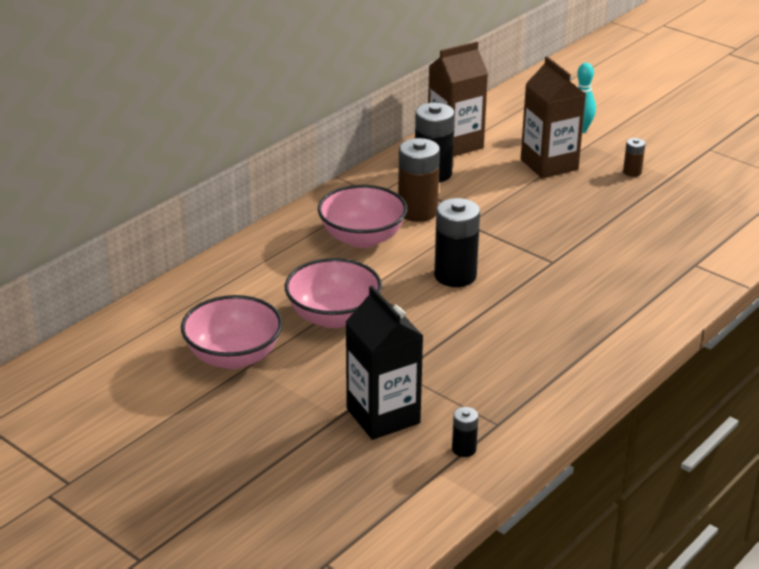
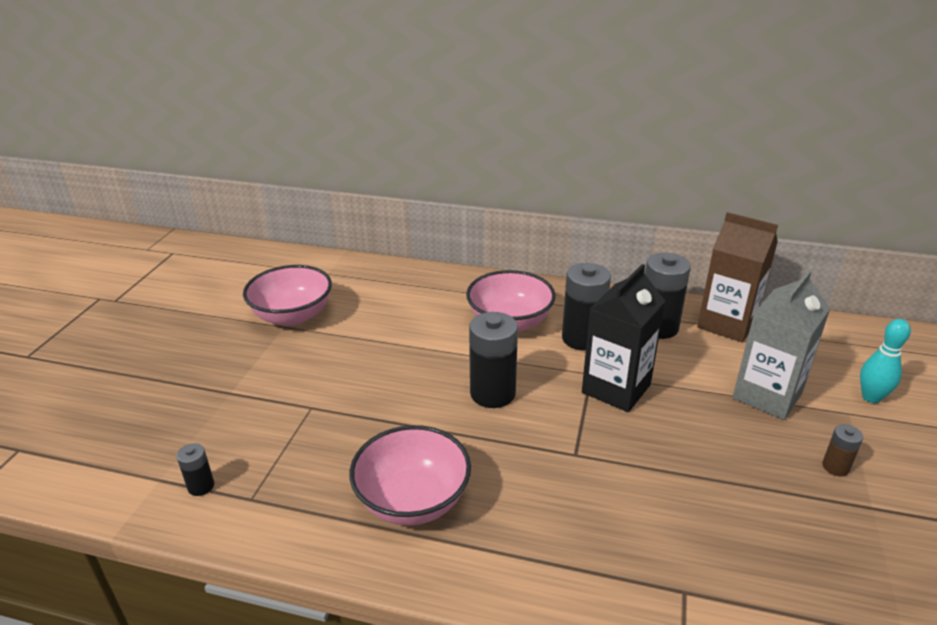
camera: 65 degrees right, 0 degrees up
pink bowl [285,258,382,328] -> pink bowl moved to [349,425,471,525]
black carton [346,286,423,440] -> black carton moved to [582,264,665,412]
brown battery [398,138,440,222] -> black battery [562,263,611,351]
brown carton [521,56,586,179] -> grey carton [732,270,830,420]

